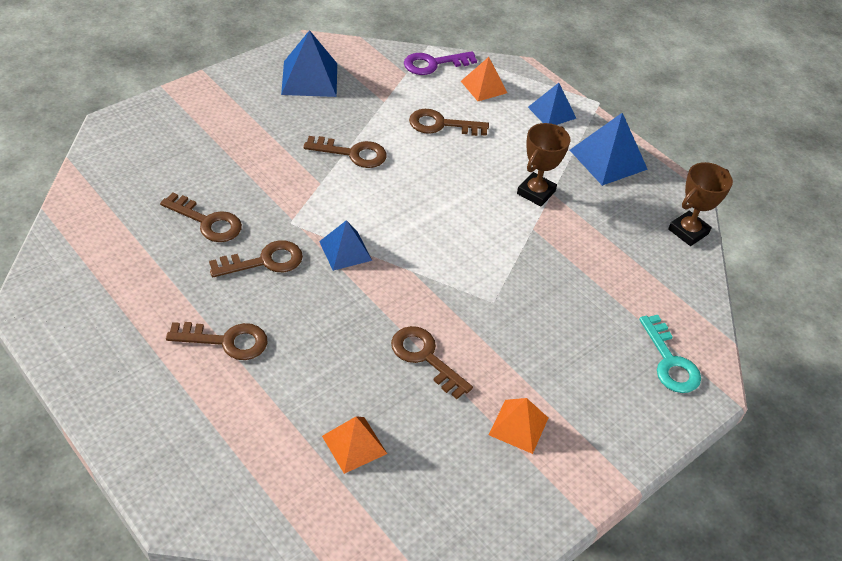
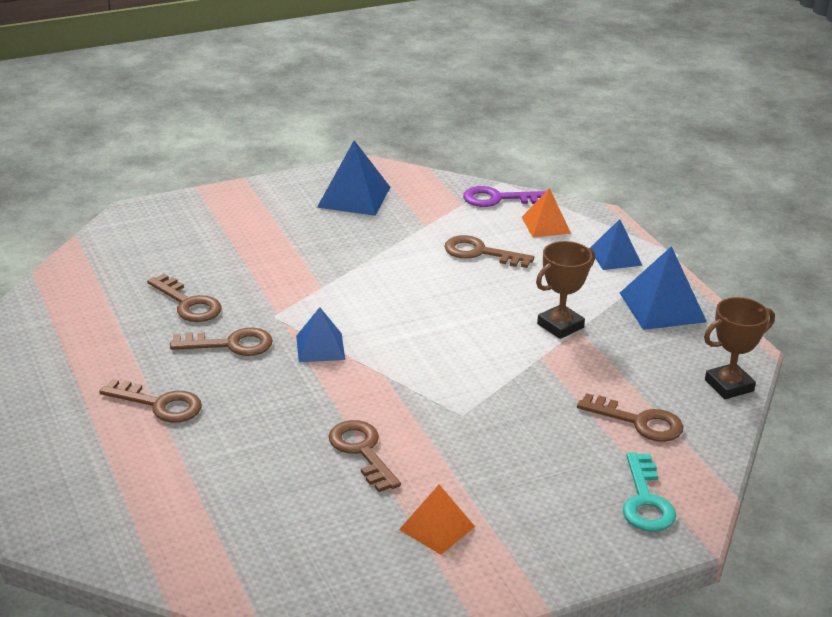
camera: 20 degrees right, 15 degrees down
brown key [303,136,387,168] -> brown key moved to [577,393,684,442]
orange pyramid [322,416,387,474] -> none

